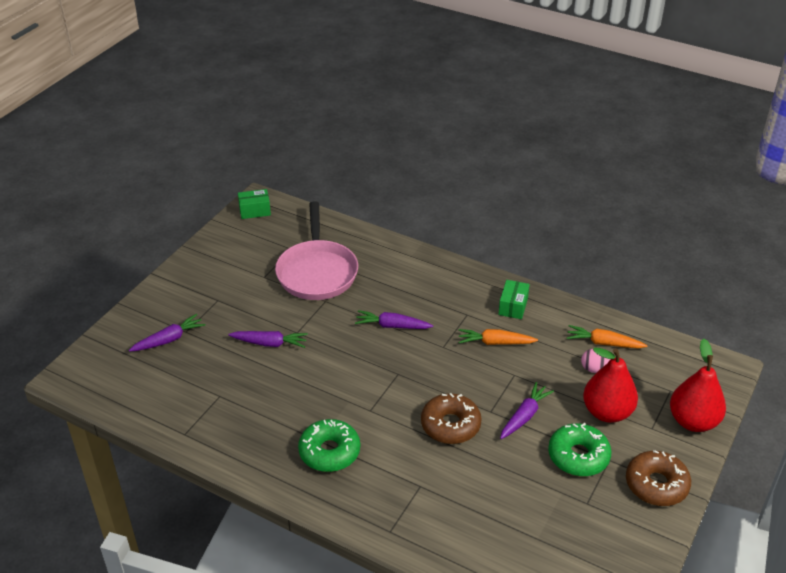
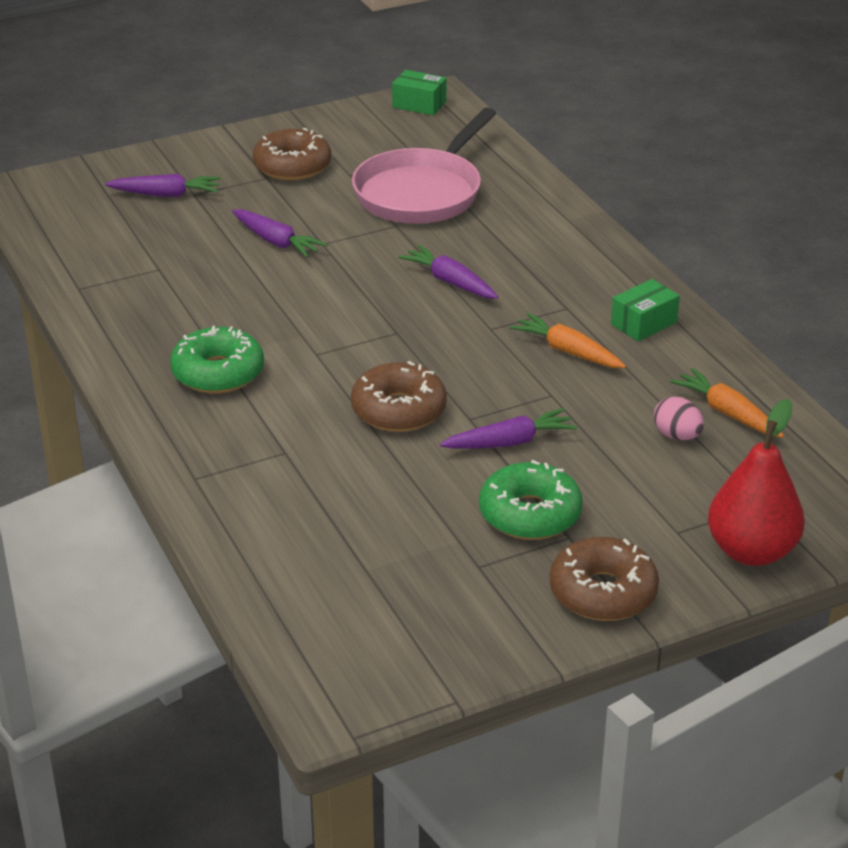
camera: 35 degrees right, 5 degrees down
red pear [583,348,638,423] -> none
none -> brown donut [253,128,331,181]

